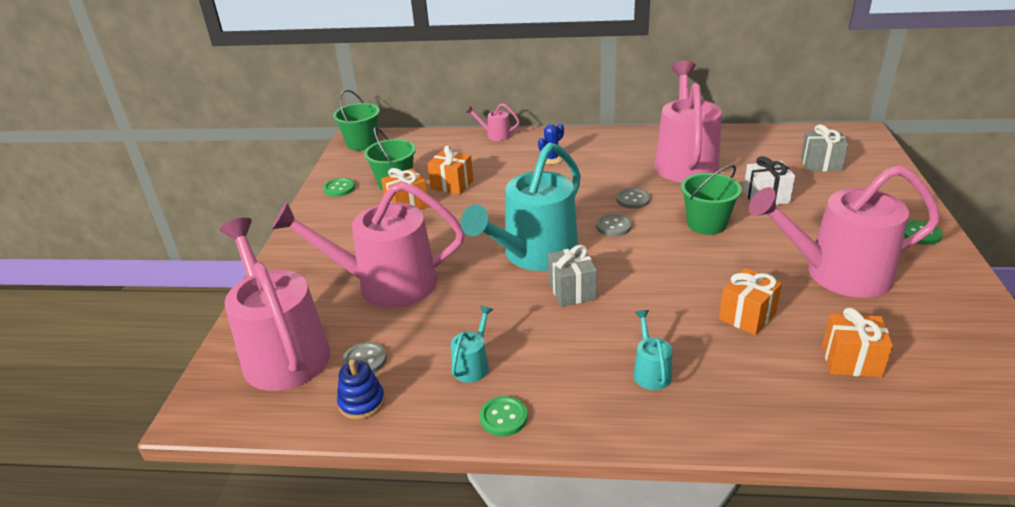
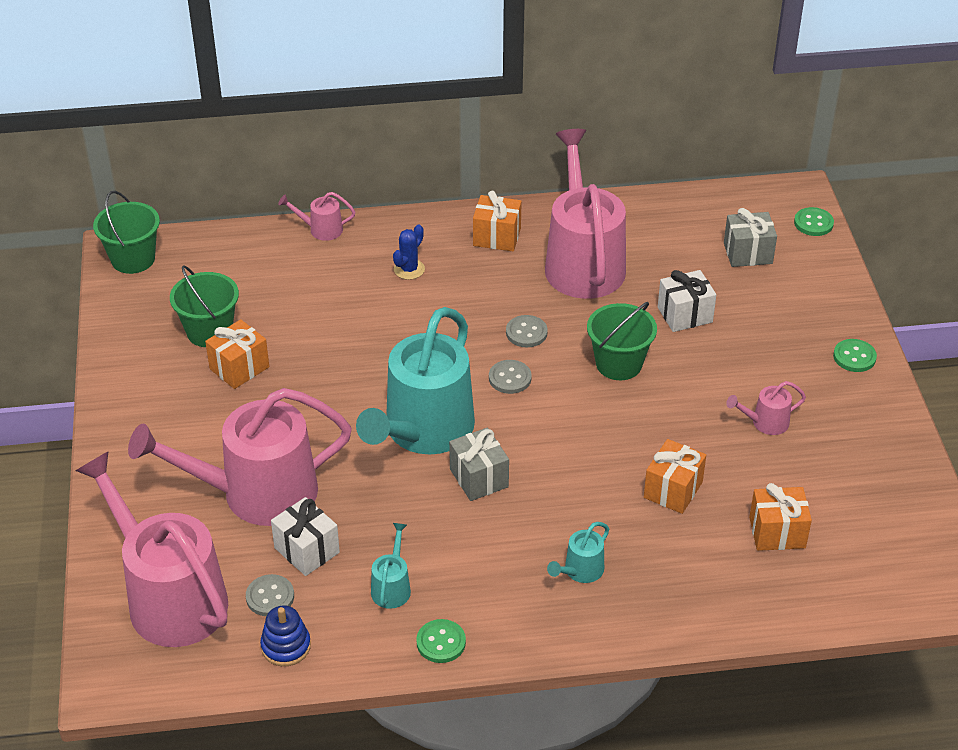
camera: 15 degrees left, 10 degrees up
green button [323,178,355,197] -> green button moved to [794,207,834,236]
orange gift [427,145,473,195] -> orange gift moved to [473,191,522,251]
turquoise watering can [633,310,672,390] -> turquoise watering can turned 120 degrees counterclockwise [547,522,609,583]
pink watering can [749,165,940,298] -> pink watering can [726,381,806,435], size x0.41
none -> white gift [271,497,340,576]

